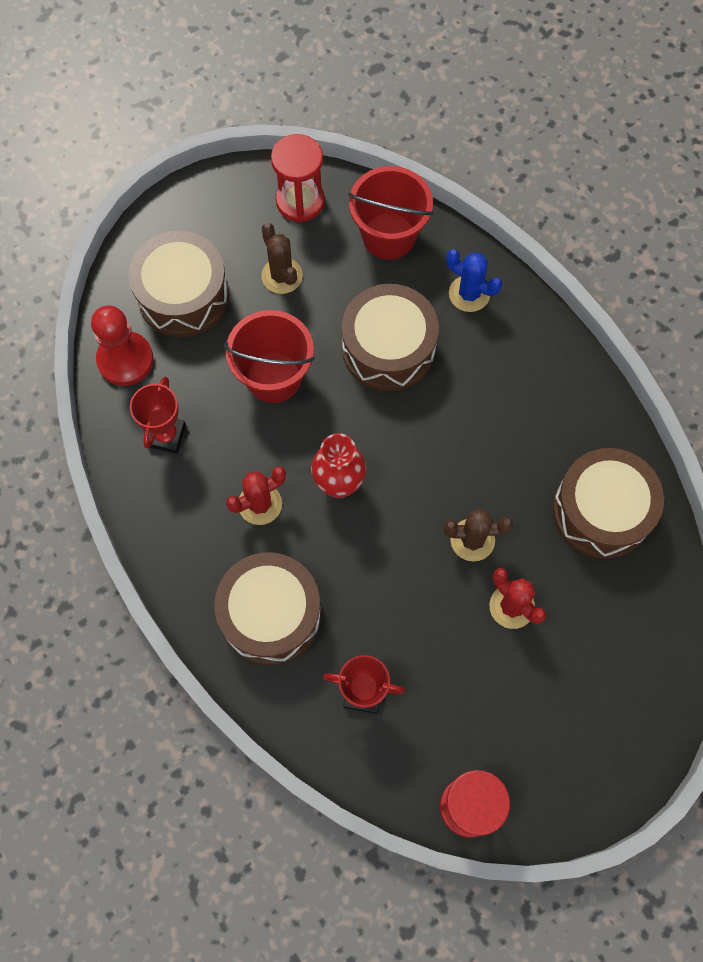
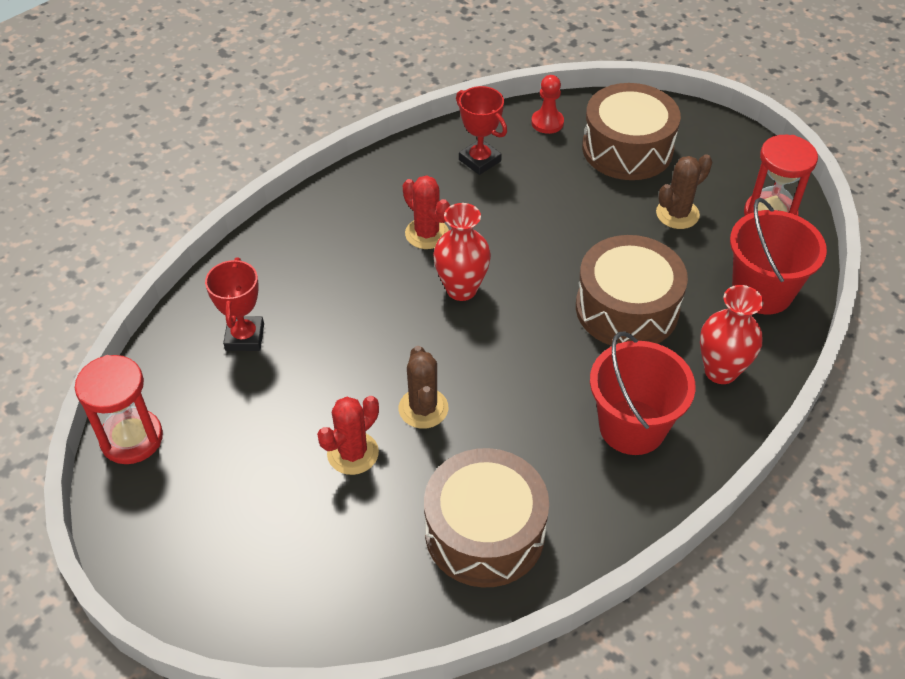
camera: 80 degrees right, 20 degrees down
red pawn [91,305,154,386] -> red pawn [531,75,564,134], size x0.61
red trophy [130,377,186,454] -> red trophy turned 45 degrees clockwise [456,86,507,175]
brown drum [215,552,321,665] -> none
red bucket [224,310,315,403] -> red bucket moved to [590,332,696,455]
blue cactus [446,249,502,312] -> red vase [700,285,764,384]

